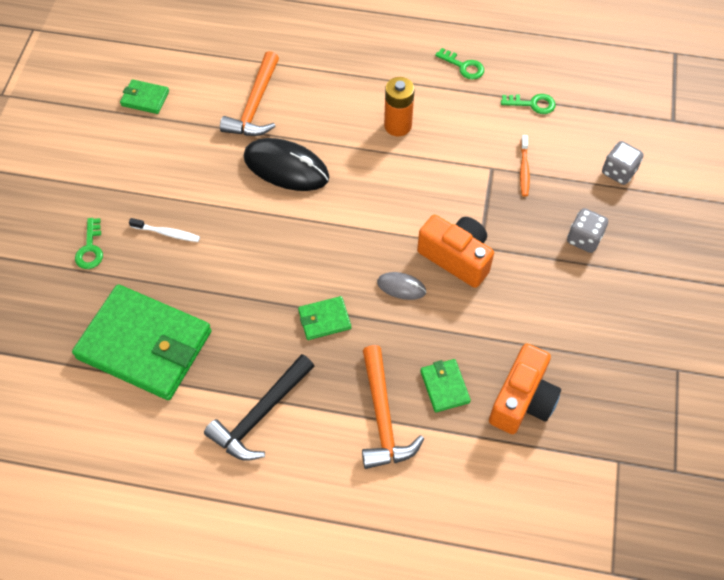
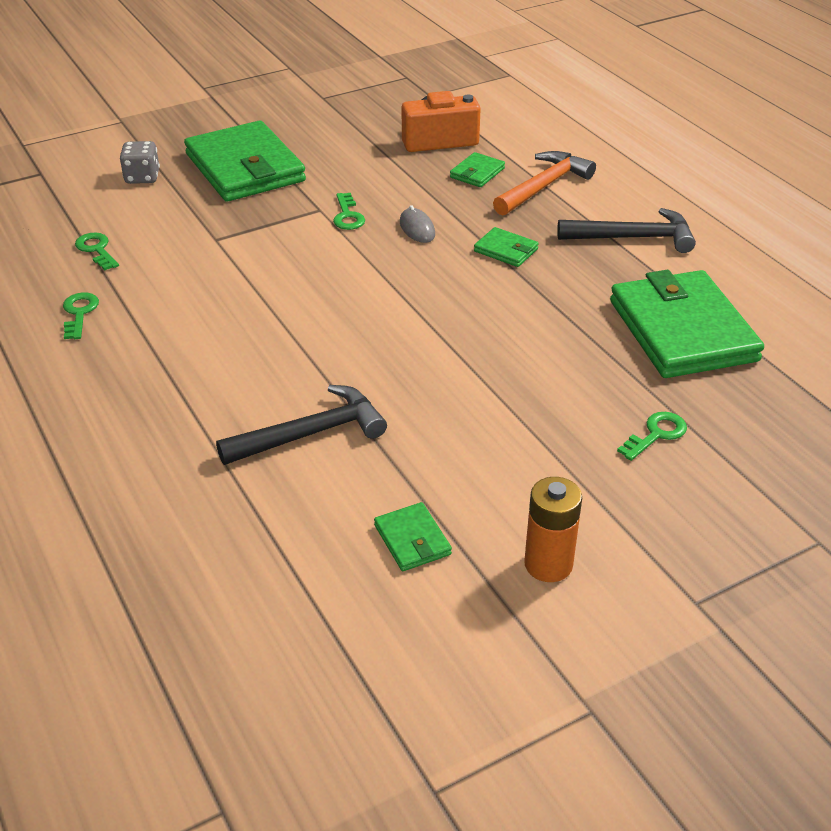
camera: 130 degrees left, 20 degrees down
white toothbrush [129,218,200,242] -> none
orange hammer [220,51,279,136] -> black hammer [216,385,387,465]
black mouse [244,138,329,191] -> none
orange battery [384,77,415,136] -> orange battery moved to [524,477,582,582]
orange camera [417,215,494,288] -> green key [333,193,365,230]
orange toothbrush [520,135,530,197] -> none
grey dice [567,208,608,253] -> green wallet [184,121,306,202]

